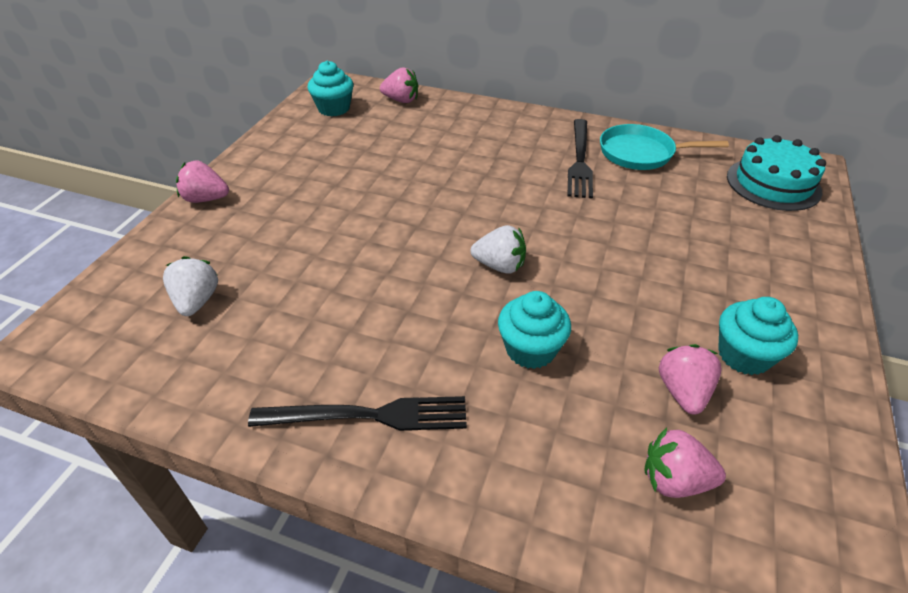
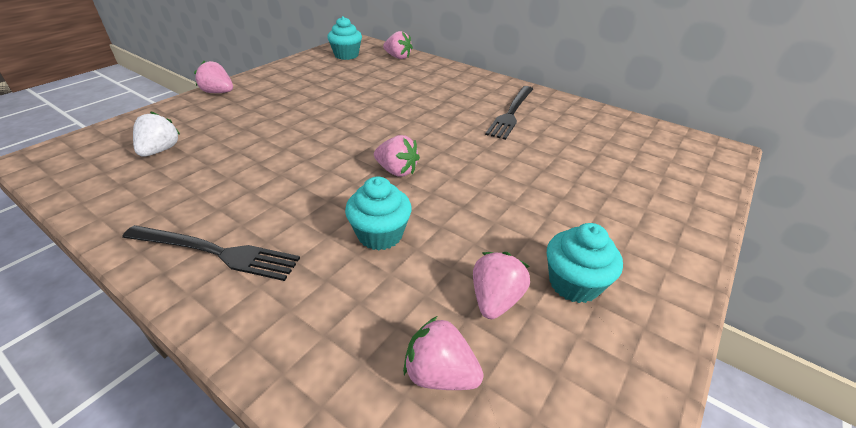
camera: 15 degrees right, 5 degrees down
white strawberry [470,225,526,274] -> pink strawberry [374,135,420,177]
turquoise pan [600,124,729,170] -> none
turquoise cake [727,135,826,211] -> none

